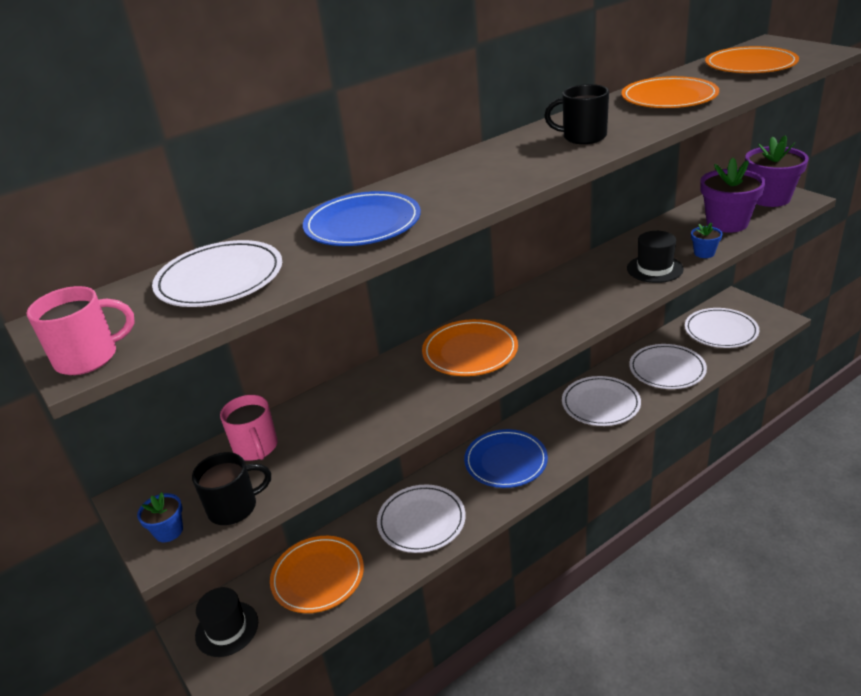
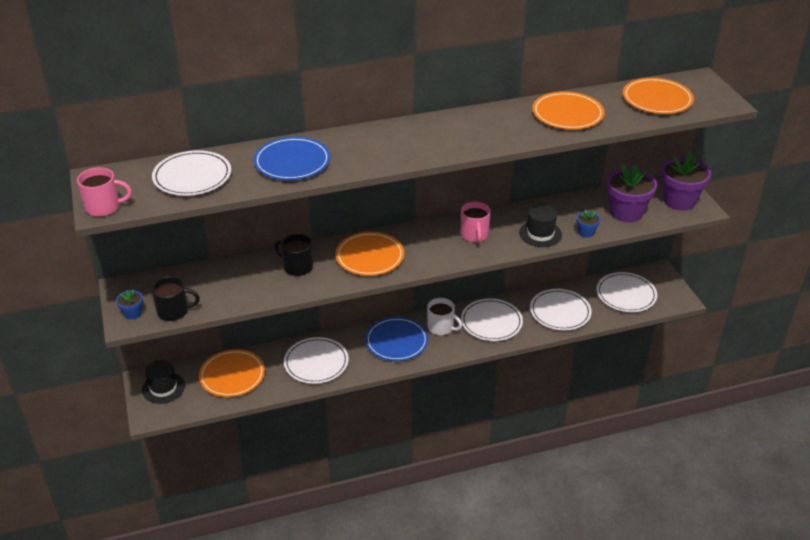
camera: 15 degrees right, 5 degrees up
pink mug [220,395,278,461] -> pink mug moved to [461,202,491,243]
black mug [544,84,609,144] -> black mug moved to [275,234,313,276]
none -> white mug [427,298,462,335]

